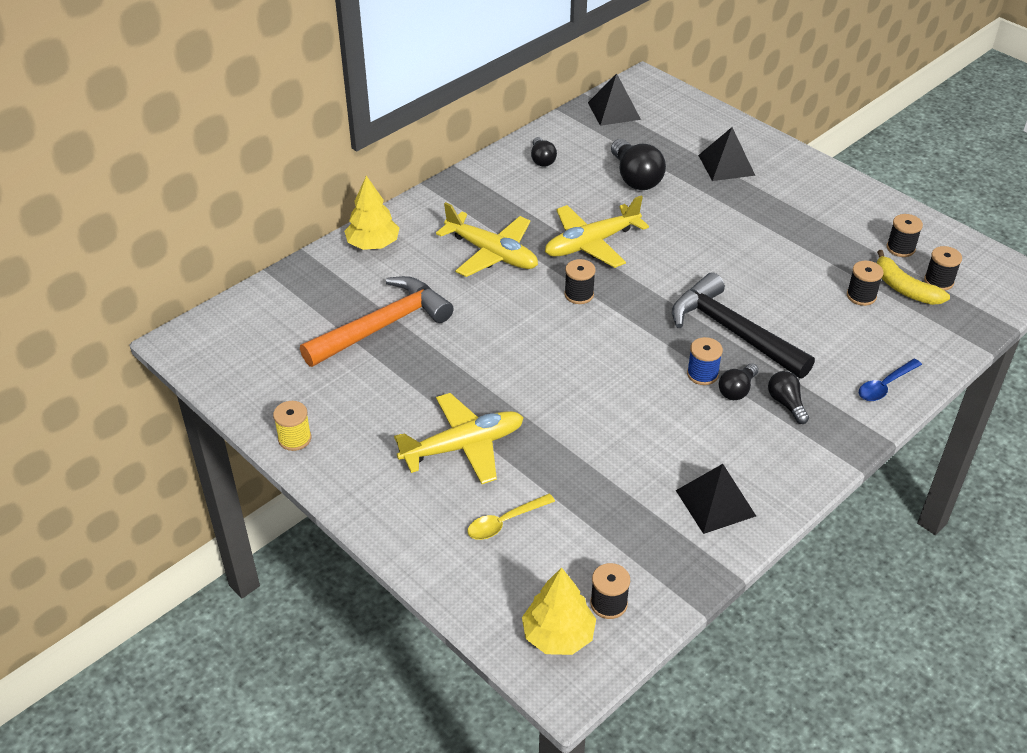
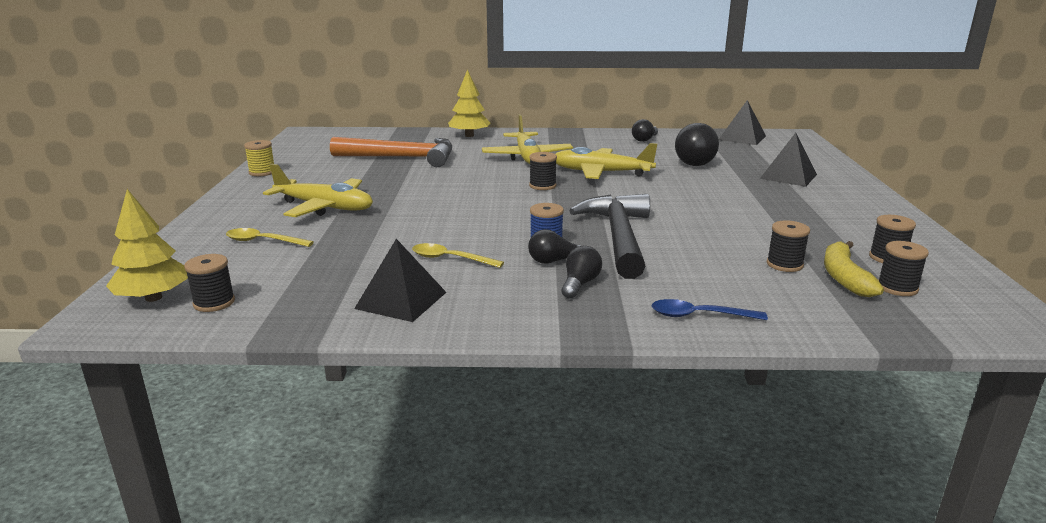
camera: 45 degrees right, 20 degrees down
none -> yellow spoon [412,243,504,268]

